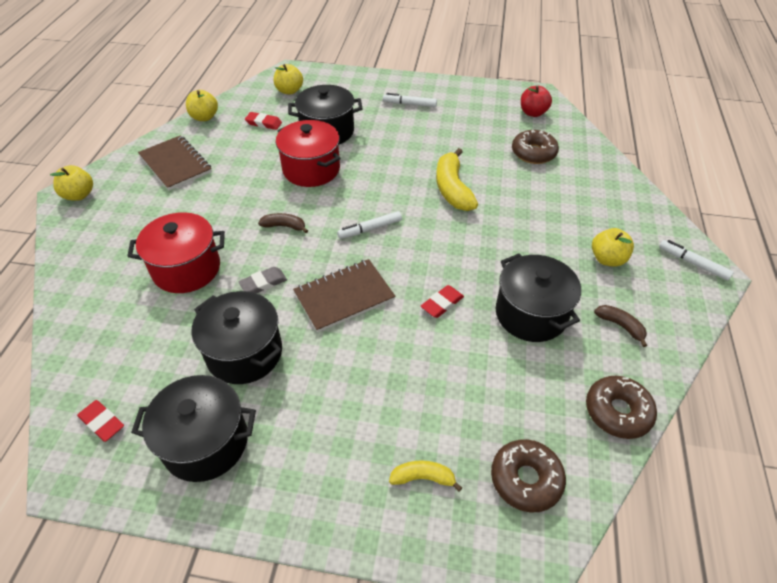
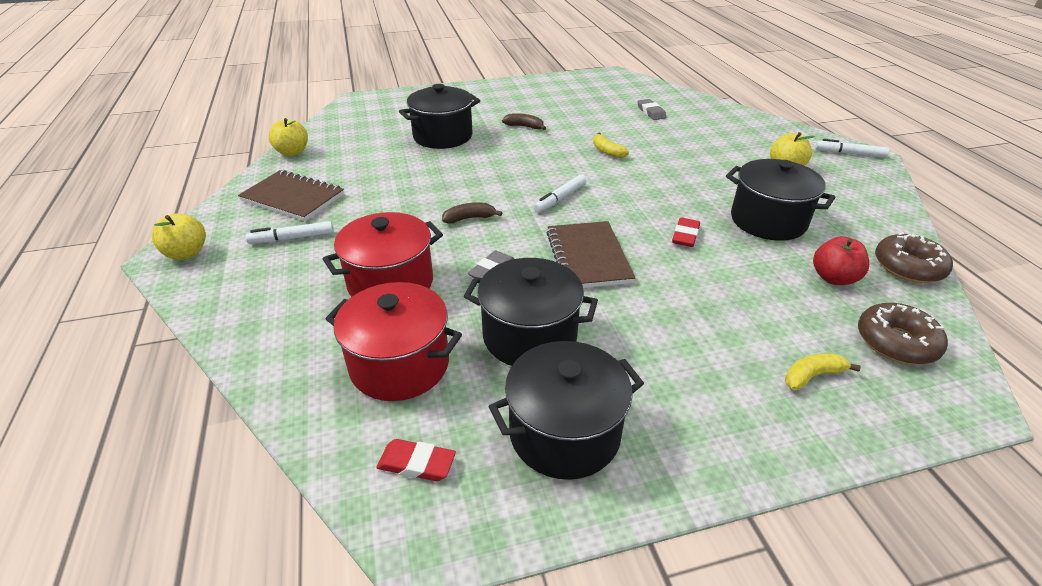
camera: 25 degrees left, 10 degrees down
red eraser [245,112,282,130] -> none
yellow apple [274,64,303,95] -> none
red pot [276,120,341,187] -> red pot moved to [326,282,462,401]
brown notebook [293,259,396,332] -> brown notebook turned 45 degrees counterclockwise [546,221,635,288]
white marker [383,93,437,107] -> white marker moved to [246,221,333,244]
yellow banana [436,148,478,211] -> yellow banana [593,133,629,158], size x0.54
brown donut [512,130,559,164] -> grey eraser [637,99,666,120]
red apple [521,86,552,117] -> red apple moved to [813,236,869,285]
brown banana [594,305,647,347] -> brown banana moved to [502,113,546,130]

